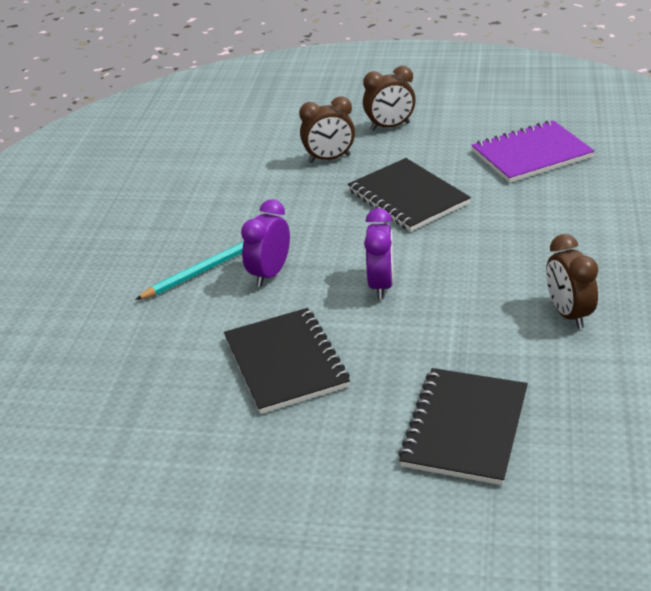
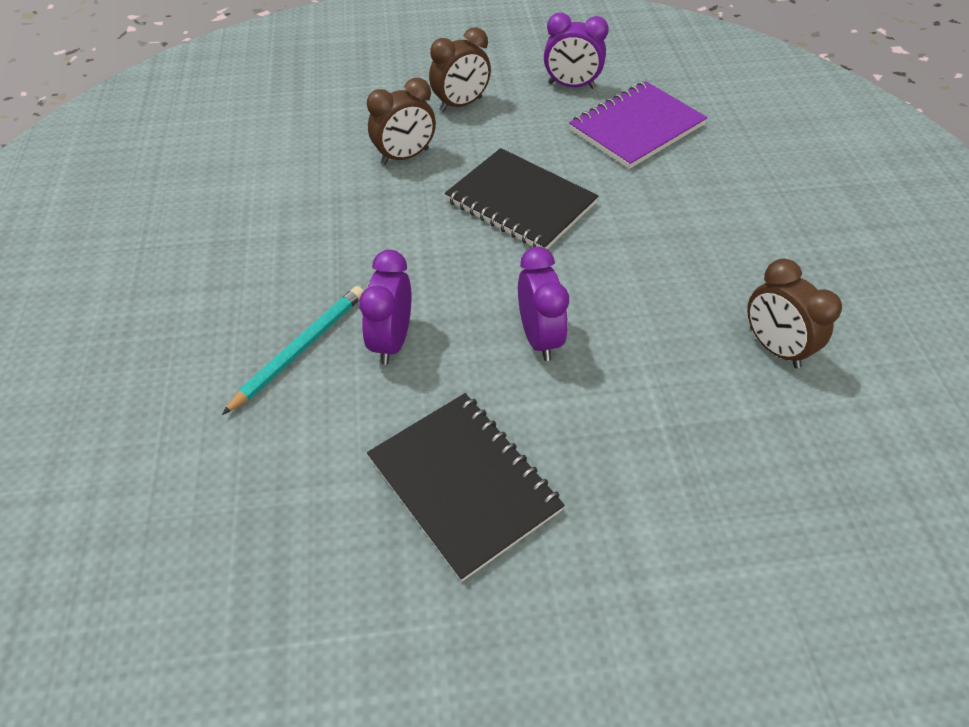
camera: 20 degrees left, 15 degrees up
black notebook [398,368,528,485] -> none
none -> purple clock [544,13,609,89]

